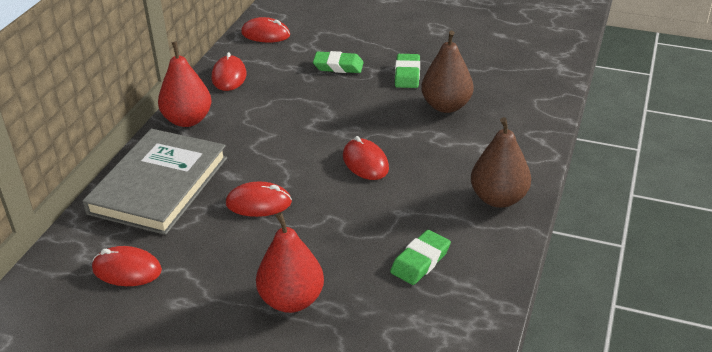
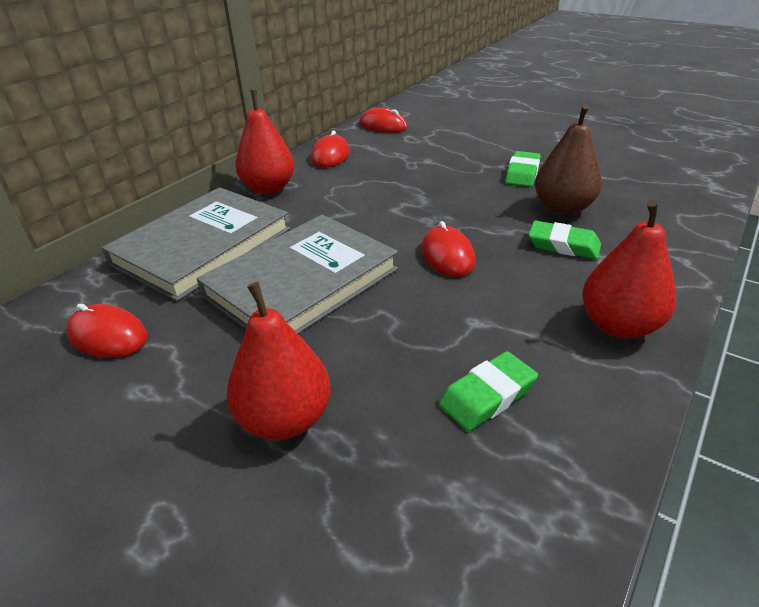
camera: 15 degrees right, 0 degrees up
red mouse [226,182,292,217] -> grey book [197,215,398,334]
green eraser [313,51,364,73] -> green eraser moved to [528,221,601,259]
brown pear [471,117,531,208] -> red pear [582,200,676,339]

